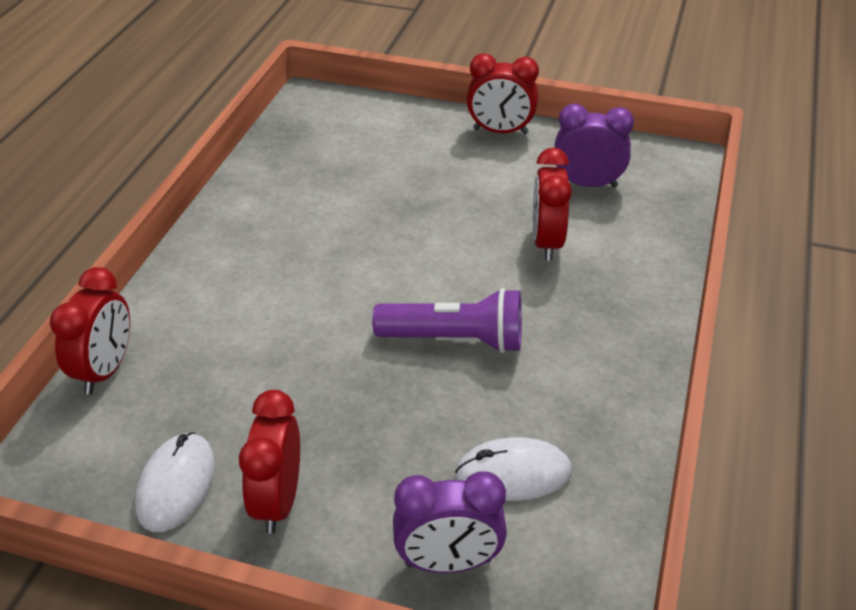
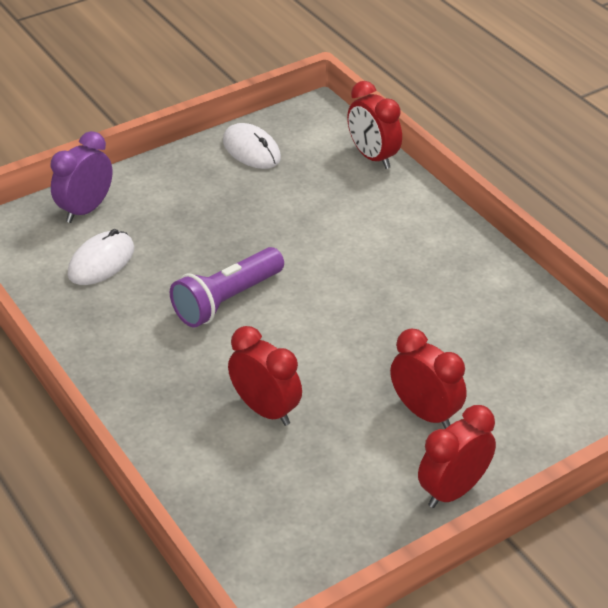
camera: 130 degrees right, 0 degrees up
red clock [239,390,300,534] -> red clock moved to [390,329,467,429]
purple clock [554,104,634,188] -> none

